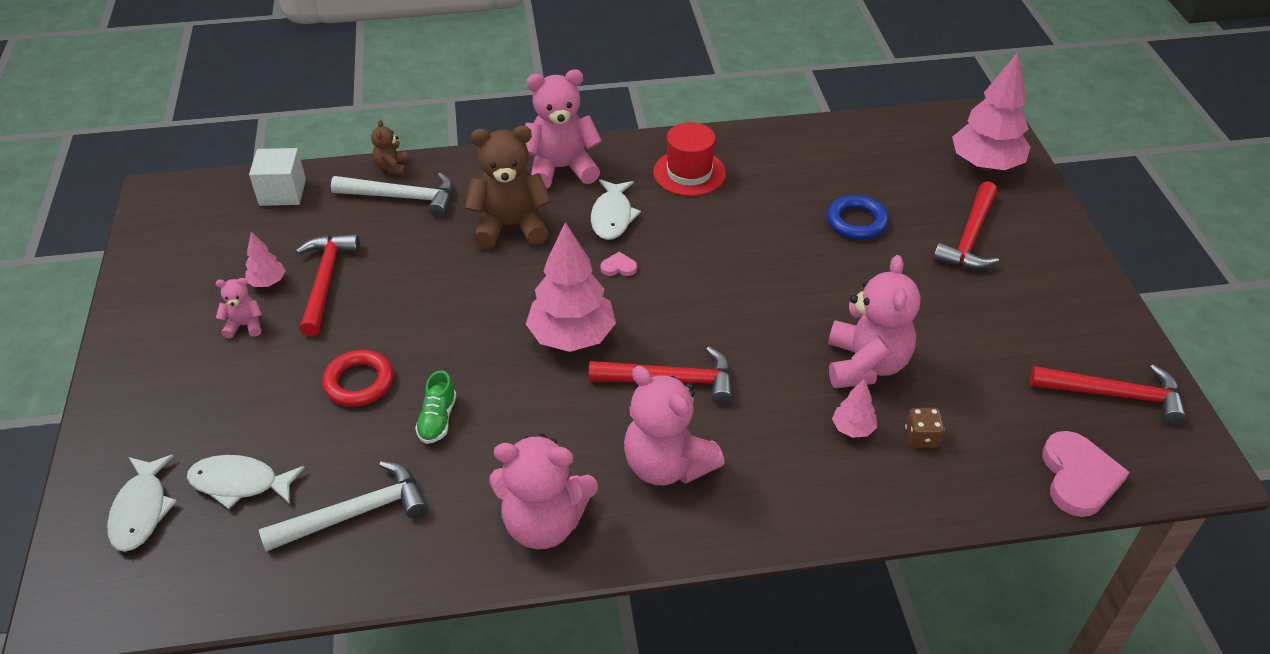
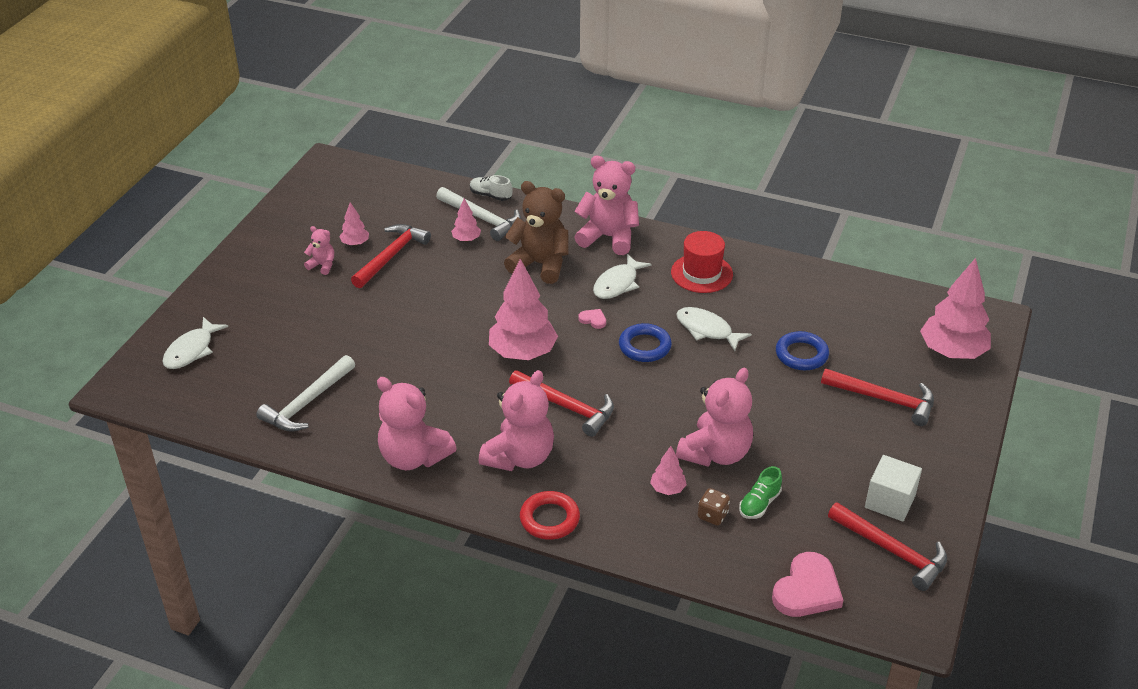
camera: 30 degrees right, 5 degrees down
white fish [187,455,305,509] -> white fish moved to [677,307,752,351]
white cube [249,148,306,206] -> white cube moved to [865,455,922,522]
white hammer [259,461,428,552] -> white hammer turned 120 degrees clockwise [256,355,355,432]
red ring [322,350,393,407] -> red ring moved to [520,491,580,540]
brown teddy bear [371,120,408,175] -> white shoe [470,175,513,201]
green shoe [415,370,456,444] -> green shoe moved to [739,466,782,519]
pink teddy bear [624,366,725,485] -> pink teddy bear turned 135 degrees counterclockwise [479,370,554,471]
red hammer [933,181,999,269] -> red hammer turned 120 degrees counterclockwise [821,369,934,426]
none -> pink tree [451,199,481,242]
none -> blue ring [619,323,672,362]

